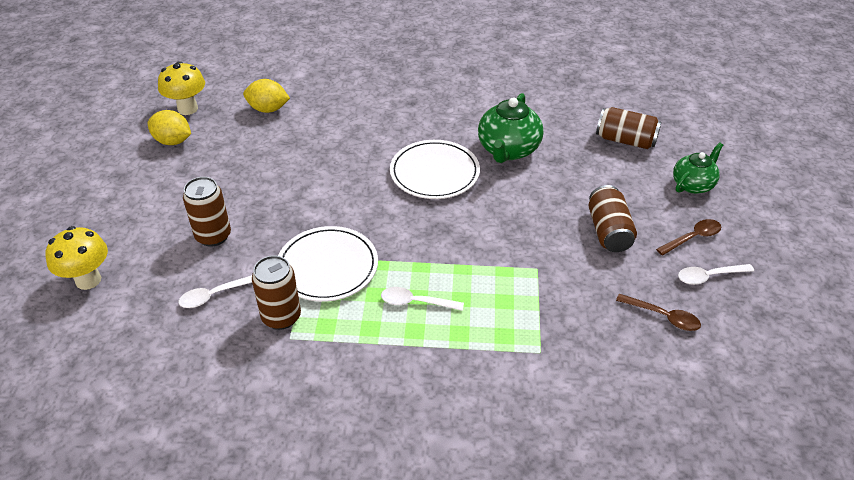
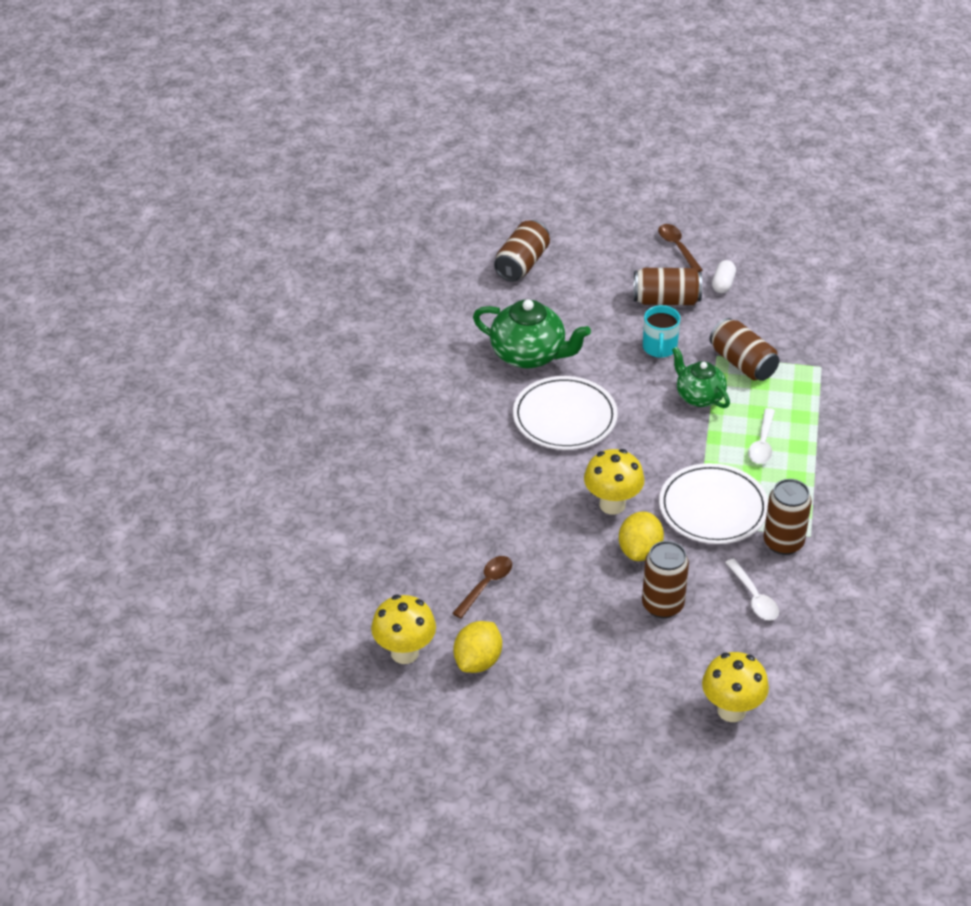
camera: 85 degrees left, 0 degrees up
yellow lemon [243,79,290,113] -> yellow lemon moved to [619,512,664,561]
brown spoon [616,294,701,331] -> brown spoon moved to [452,556,512,618]
green teapot [673,142,723,194] -> green teapot moved to [672,347,730,408]
white spoon [678,264,754,285] -> none
none -> yellow mushroom [584,449,644,515]
none -> turquoise mug [643,305,680,358]
none -> brown can [709,318,779,381]
none -> white capsule [712,260,736,293]

